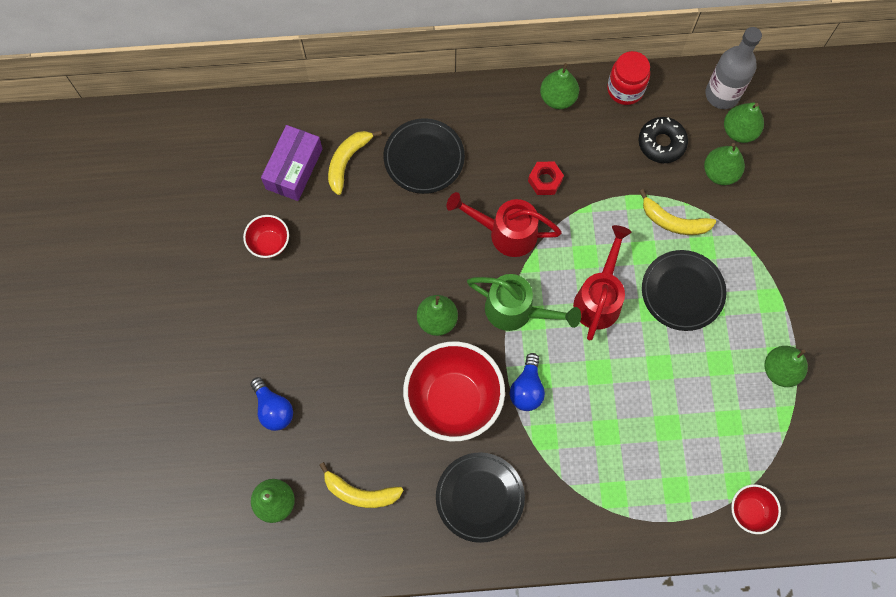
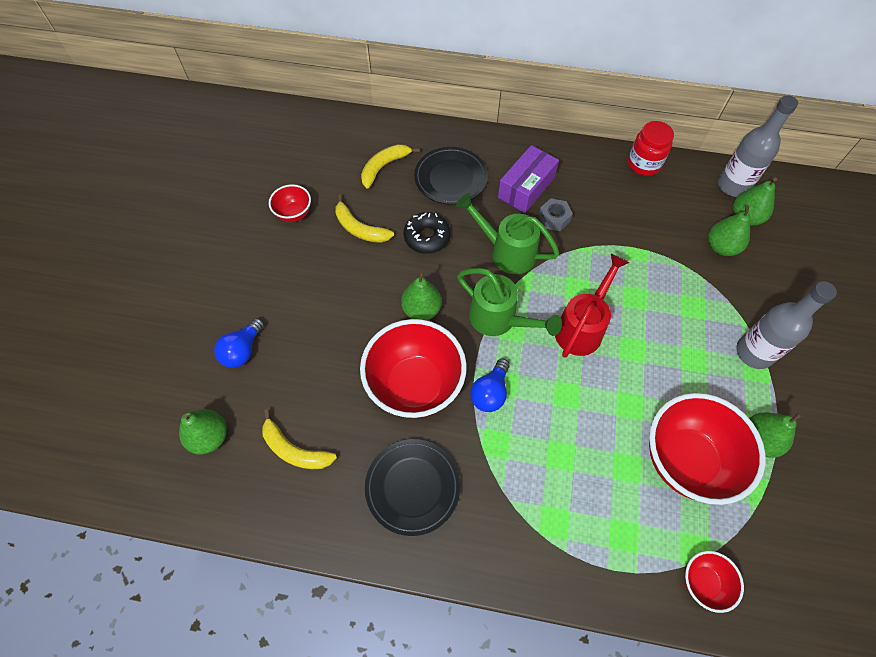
camera: 15 degrees right, 10 degrees down
blue light bulb [250,377,293,431] -> blue light bulb turned 45 degrees clockwise [214,318,264,368]
purple box [261,125,322,201] -> purple box moved to [498,145,559,213]
red watering can [446,192,562,257] -> green watering can [456,193,560,274]
red nut [528,162,564,195] -> grey nut [538,198,573,231]
green pear [540,63,579,109] -> none
black donut [639,117,688,163] -> black donut moved to [404,212,451,254]
yellow banana [639,189,716,235] -> yellow banana moved to [335,195,394,243]
black plate [642,250,726,331] -> none
none -> red bowl [649,393,766,505]
none -> grey bottle [736,281,837,369]

